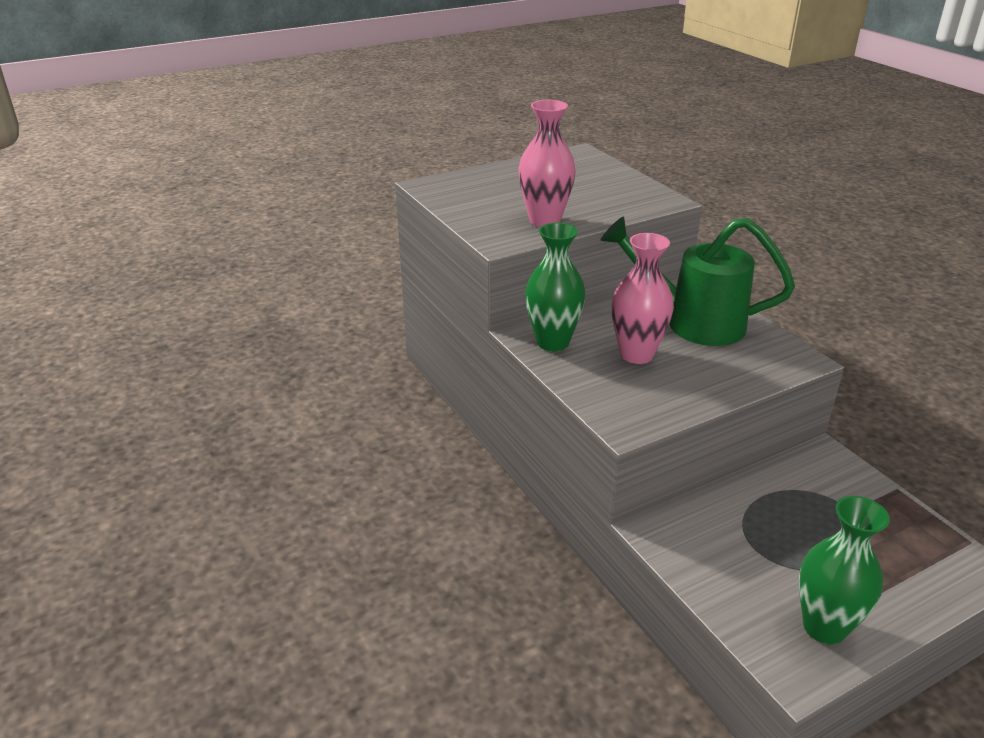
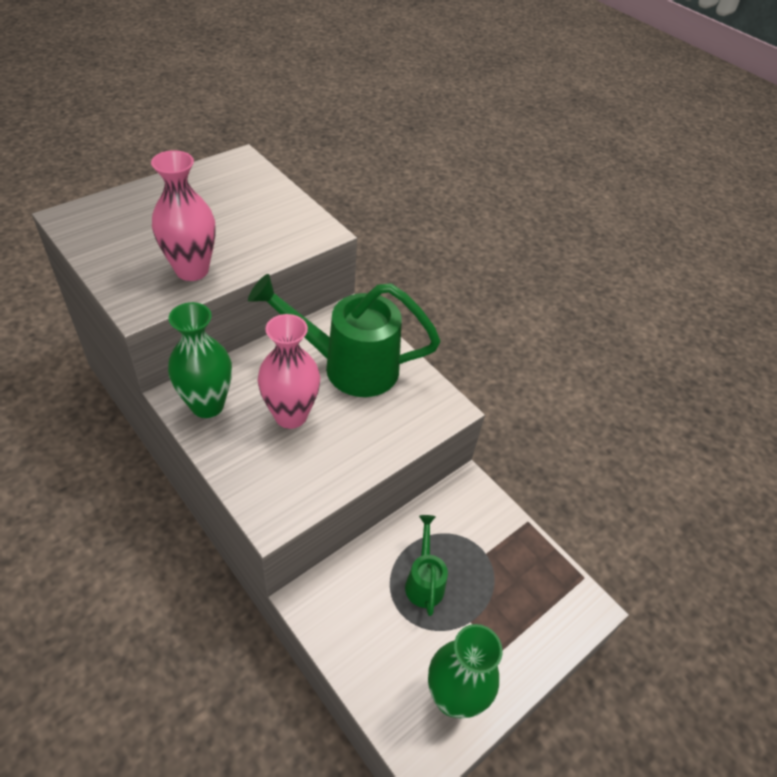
camera: 15 degrees left, 15 degrees up
none -> green watering can [405,515,448,616]

